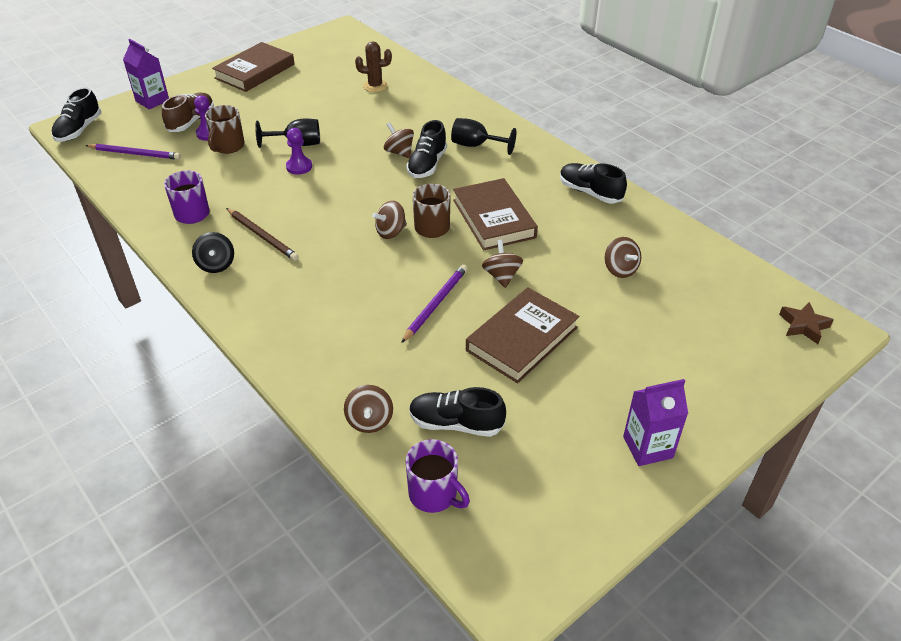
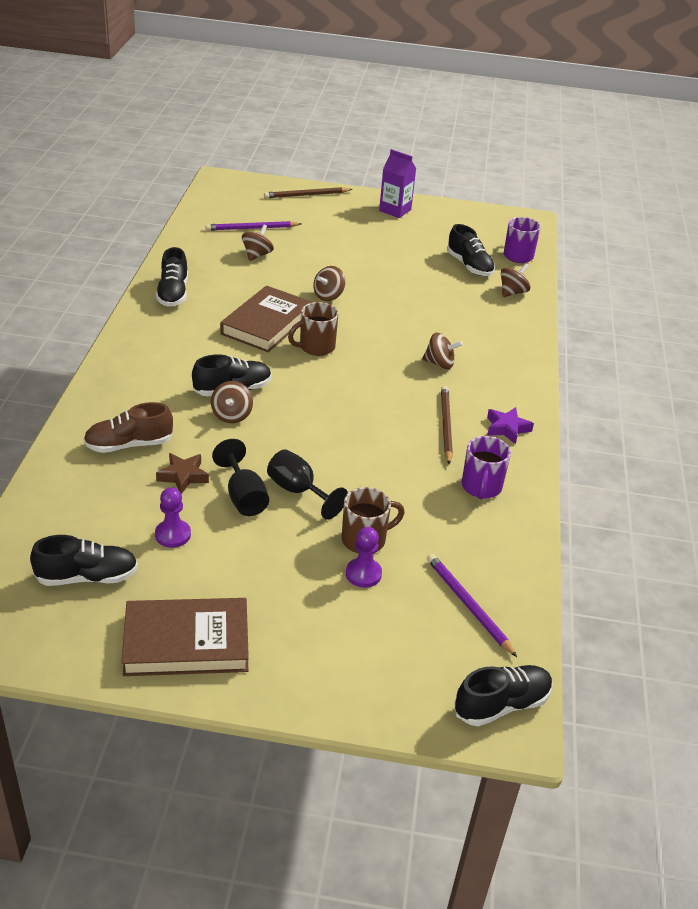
camera: 135 degrees left, 5 degrees down
purple carton [123,39,169,109] -> none
brown shoe [162,93,214,132] -> brown shoe moved to [83,402,173,453]
black spinning top [192,232,234,273] -> purple star [487,407,534,445]
purple pawn [286,128,312,175] -> purple pawn moved to [155,487,191,548]
brown cactus [355,41,392,92] -> none
brown spinning top [372,201,407,239] -> brown spinning top moved to [422,333,463,369]
purple pencil [401,265,467,343] -> purple pencil moved to [205,221,302,231]
black goblet [451,118,516,155] -> black goblet moved to [212,439,269,516]
brown book [466,287,579,383] -> none
brown star [779,302,834,344] -> brown star moved to [156,453,209,494]
none -> black shoe [30,535,138,586]
none -> brown pencil [264,187,352,198]

